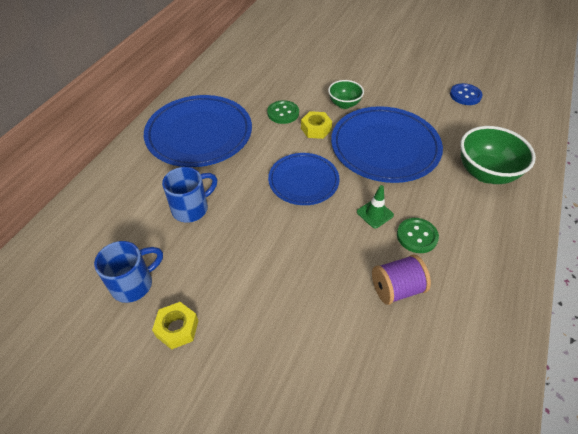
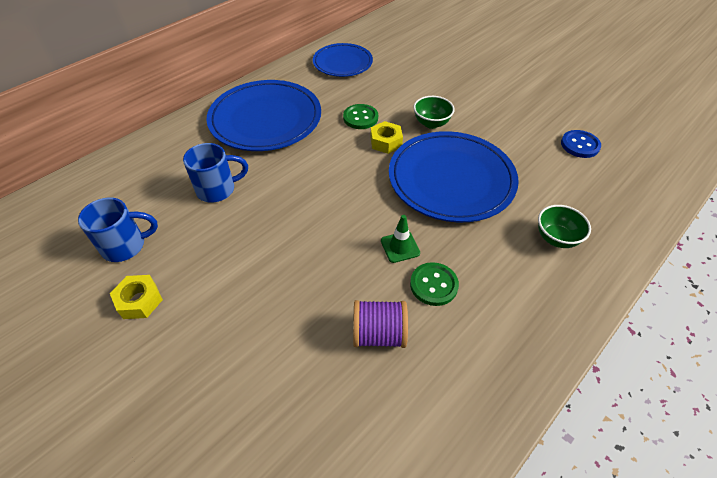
camera: 20 degrees right, 0 degrees up
blue plate [268,153,340,205] -> blue plate moved to [313,43,373,77]
green bowl [460,126,536,184] -> green bowl [538,205,591,248], size x0.59

